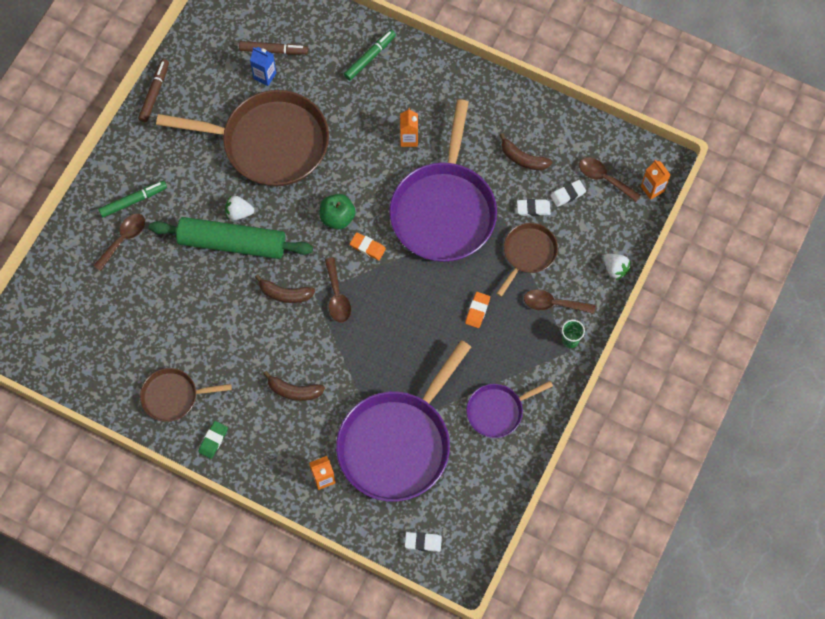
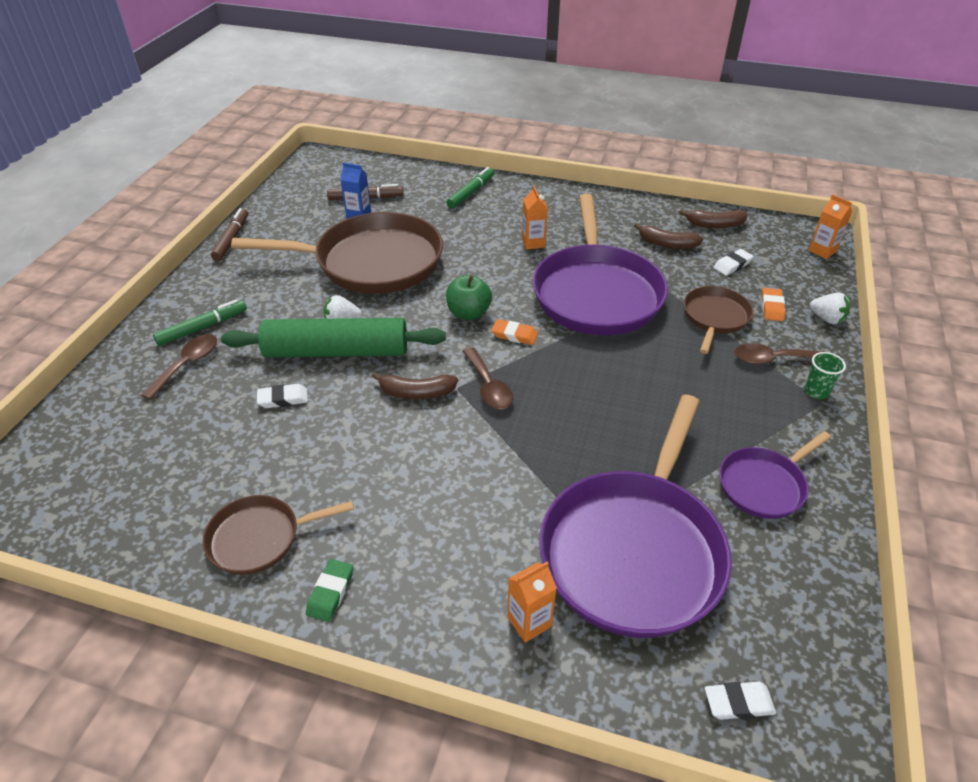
camera: 10 degrees left, 25 degrees down
brown banana [263,371,325,401] -> brown banana moved to [679,209,747,228]
orange eraser [465,292,490,328] -> orange eraser moved to [762,288,785,321]
white eraser [517,199,551,216] -> white eraser moved to [257,384,308,408]
brown spoon [579,157,641,202] -> none

